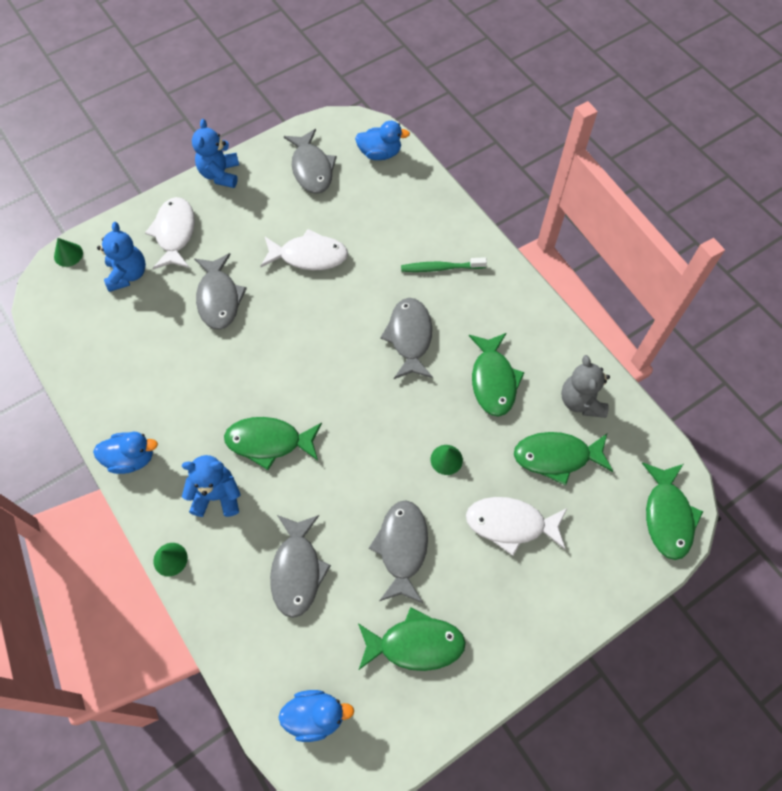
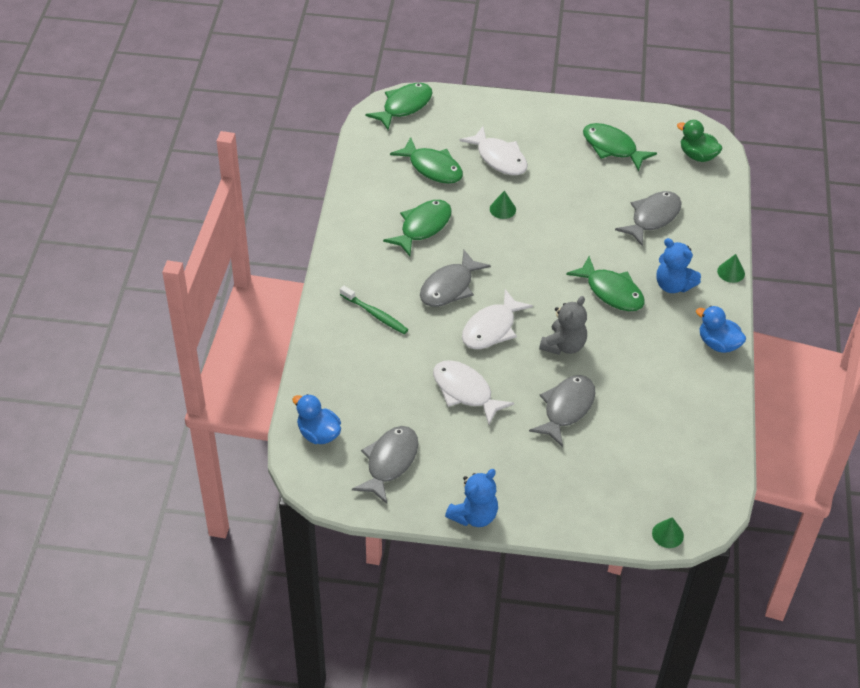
camera: 140 degrees left, 15 degrees down
blue teddy bear [97,222,146,292] -> none
white fish [145,197,195,269] -> white fish moved to [462,289,533,349]
blue duck [278,690,354,742] -> green duck [677,120,722,162]
grey fish [369,500,428,603] -> none
grey teddy bear [561,355,610,418] -> grey teddy bear moved to [539,296,587,355]

